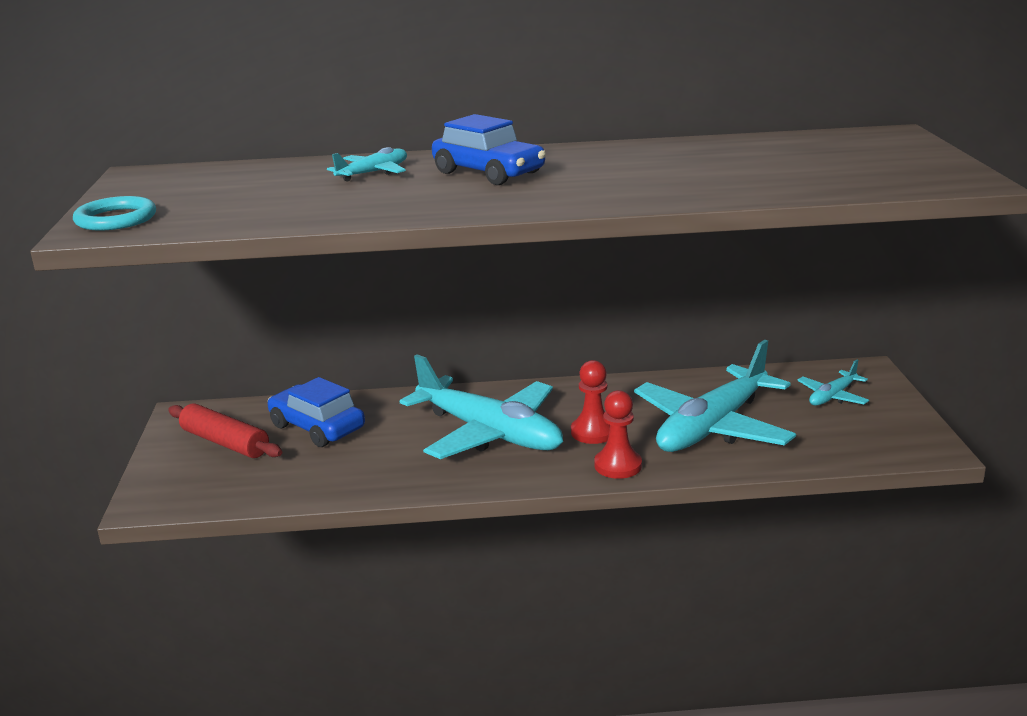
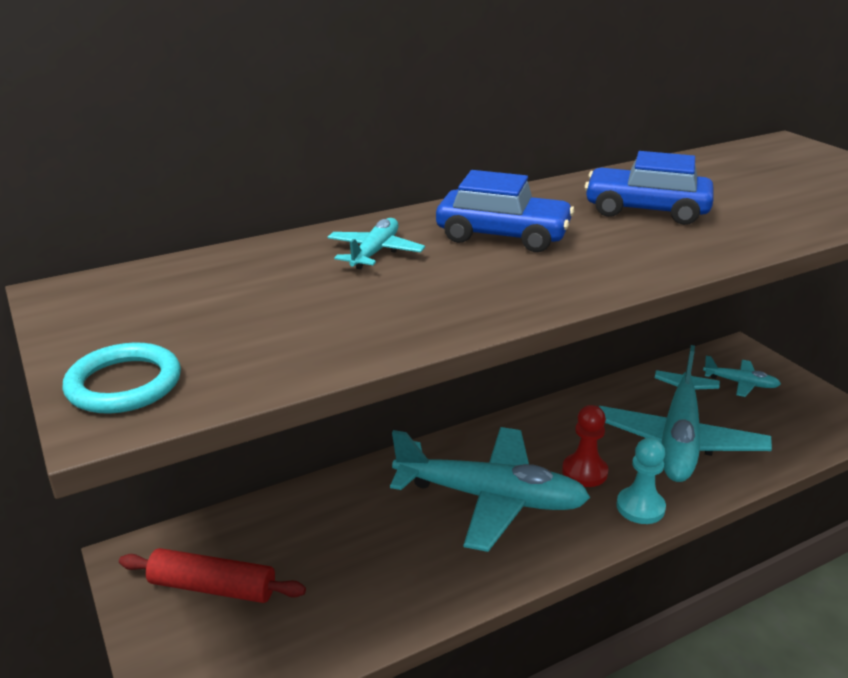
camera: 25 degrees left, 5 degrees up
blue car [268,377,365,447] -> blue car moved to [585,151,714,225]
red pawn [594,390,642,479] -> turquoise pawn [616,438,666,524]
turquoise plane [797,360,869,406] -> turquoise plane turned 90 degrees counterclockwise [703,356,781,397]

